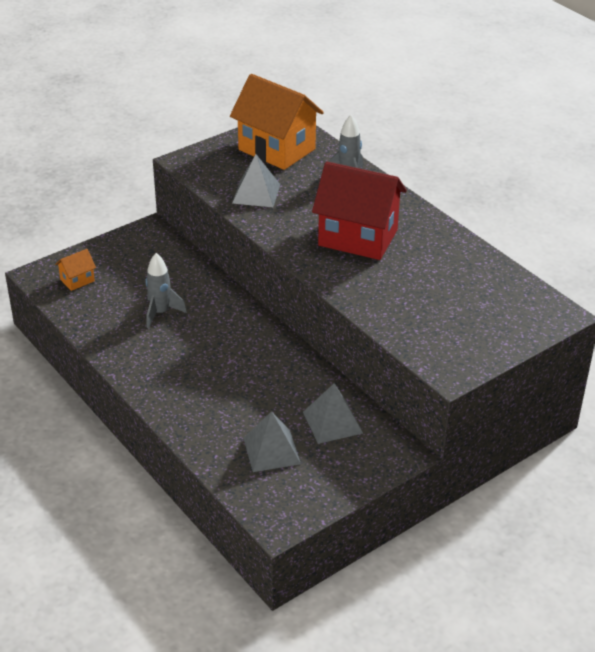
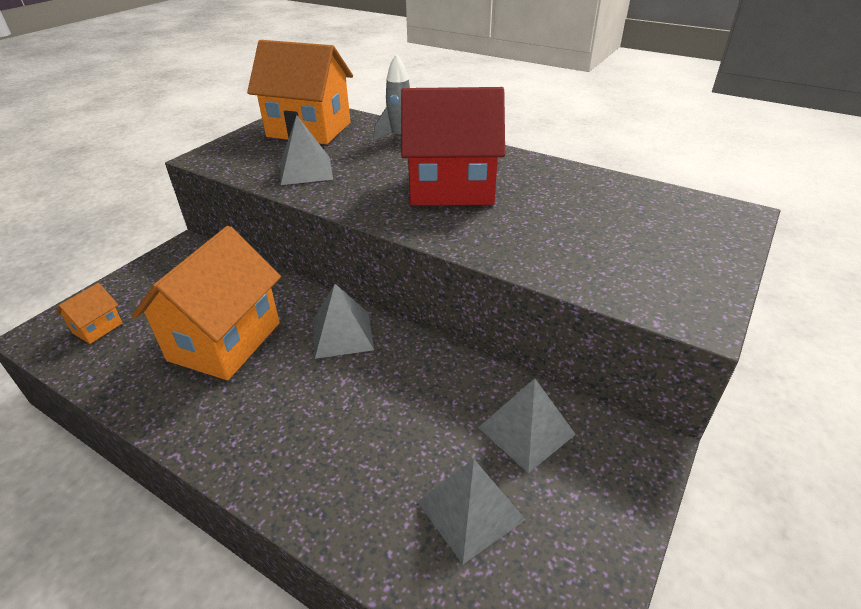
camera: 20 degrees left, 0 degrees up
grey rocket [145,253,187,328] -> orange house [132,226,281,380]
none -> grey pyramid [313,284,374,359]

